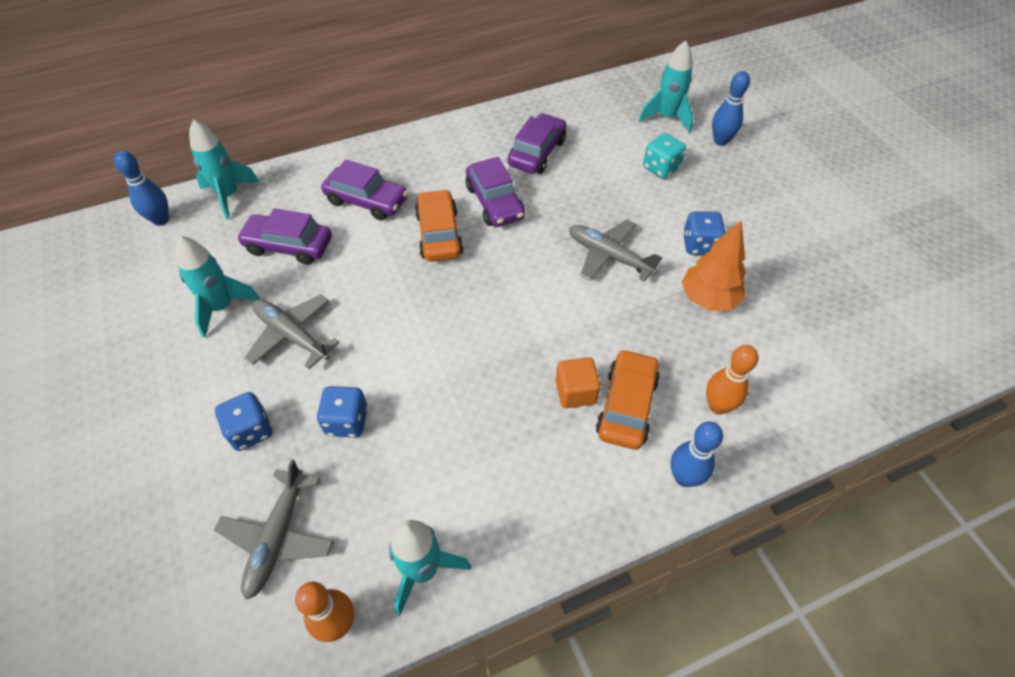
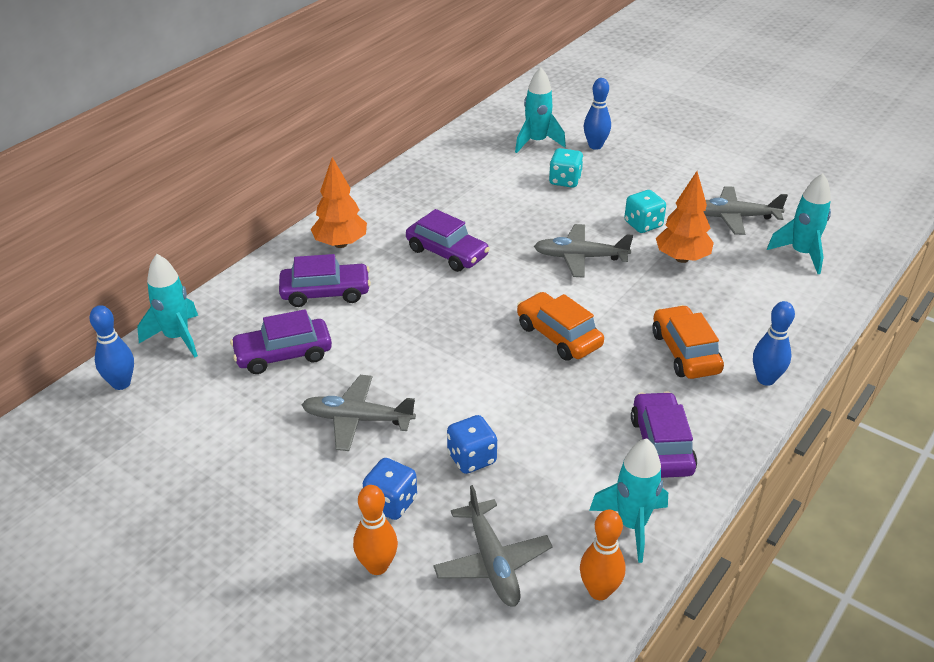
camera: 30 degrees left, 15 degrees down
turquoise rocket [175,236,260,338] -> turquoise rocket moved to [767,173,831,274]
orange car [415,189,463,261] -> orange car moved to [517,292,604,361]
purple car [508,113,566,174] -> purple car moved to [631,391,697,478]
orange cube [555,357,601,408] -> none
blue dice [683,211,726,255] -> turquoise dice [624,190,666,233]
orange bowling pin [706,345,758,415] -> orange bowling pin moved to [353,485,398,575]
none -> orange tree [311,157,367,248]
none -> grey plane [703,186,788,235]

